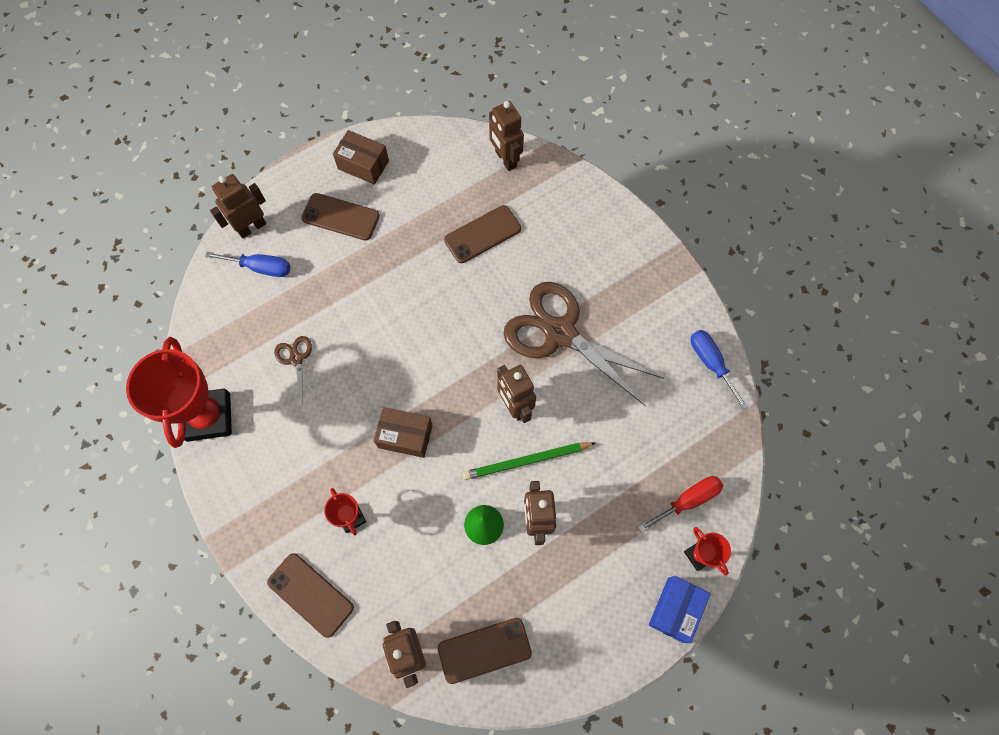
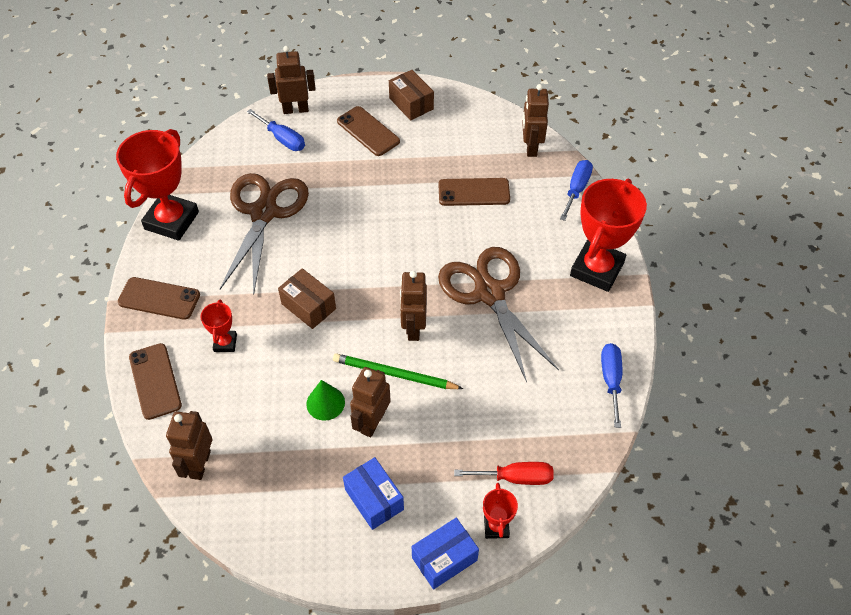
camera: 30 degrees right, 15 degrees down
brown scissors [274,336,317,402] -> brown scissors [220,173,309,295], size x2.30
brown phone [438,618,532,684] -> brown phone moved to [118,277,200,320]
none -> blue box [343,457,404,530]
none -> blue screwdriver [560,160,593,221]
none -> red trophy [570,179,647,292]

